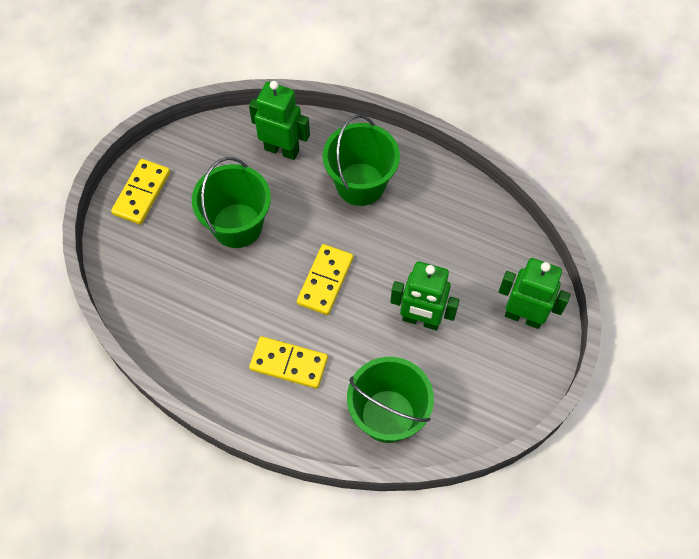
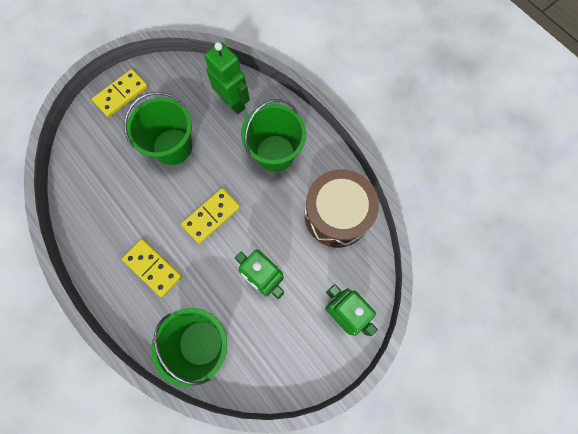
camera: 25 degrees right, 10 degrees up
none -> brown drum [304,169,379,247]

